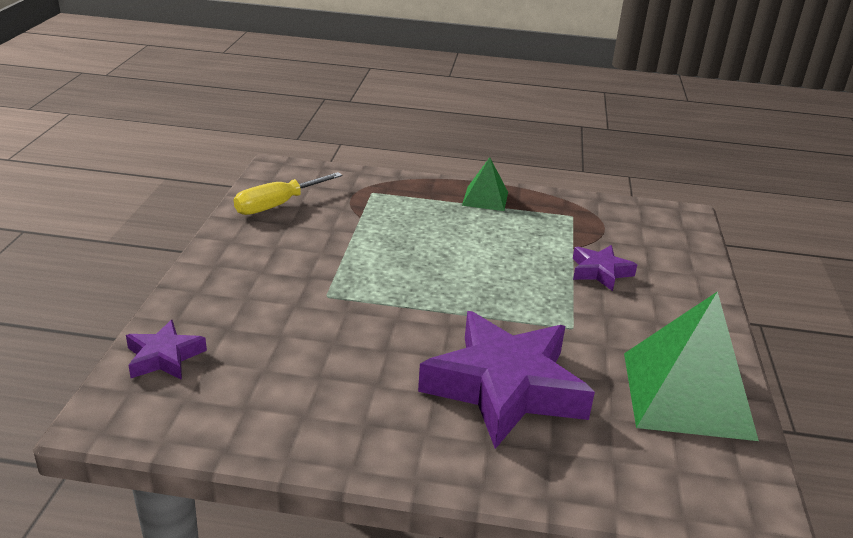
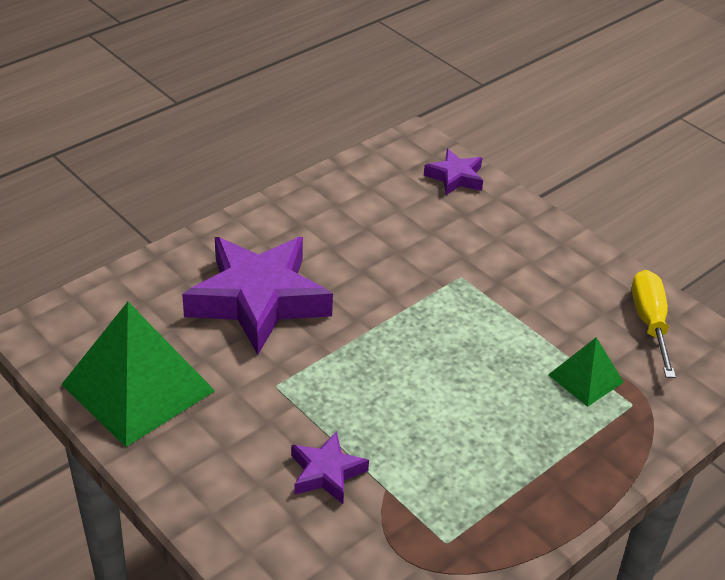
camera: 130 degrees right, 10 degrees up
green pyramid [462,157,508,211] -> green pyramid moved to [548,337,624,407]

